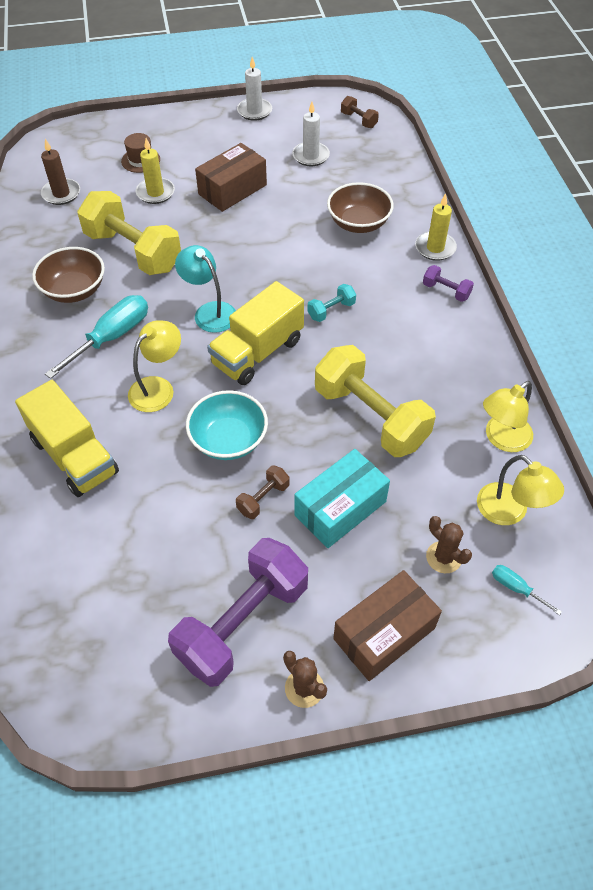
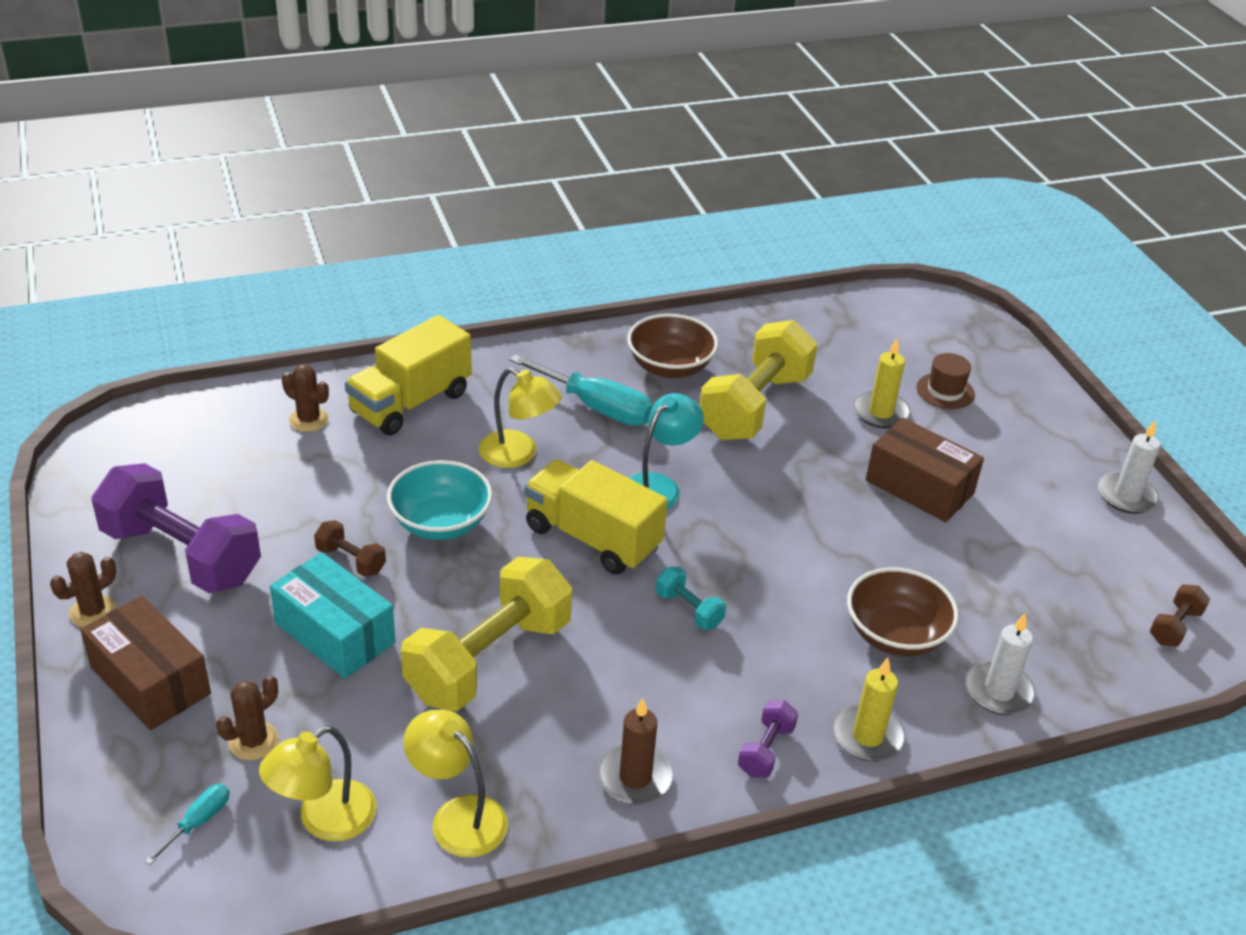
camera: 80 degrees right, 15 degrees down
brown candle [41,139,80,205] -> brown candle moved to [598,698,674,805]
white candle [292,102,330,166] -> white candle moved to [965,613,1036,715]
none -> brown cactus [282,364,329,432]

